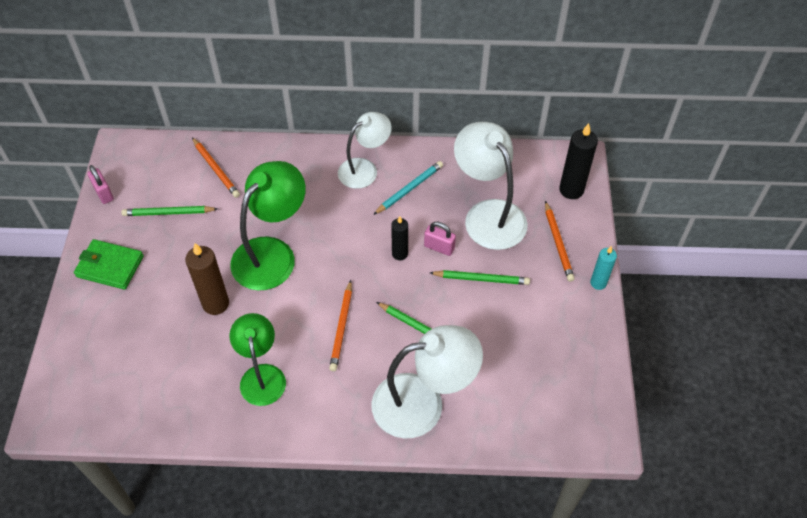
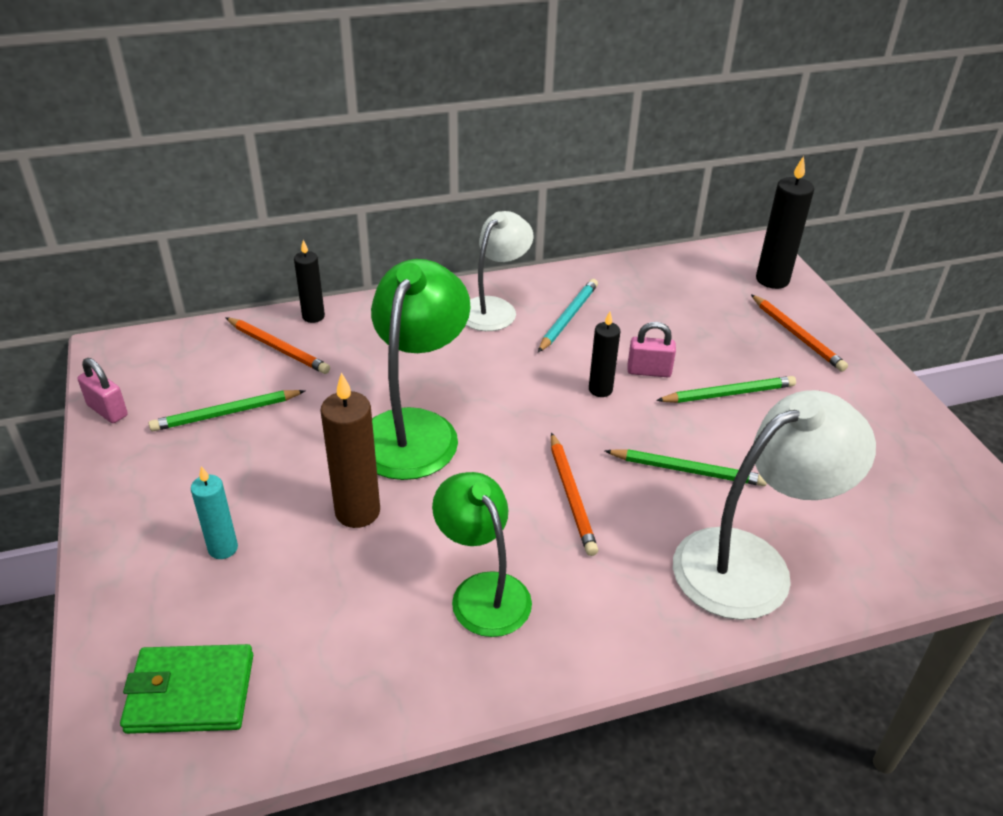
camera: 20 degrees left, 15 degrees down
green wallet [74,239,144,290] -> green wallet moved to [120,644,253,734]
white lamp [454,122,528,250] -> none
turquoise candle [590,246,617,290] -> turquoise candle moved to [191,466,238,559]
none -> black candle [294,240,325,323]

